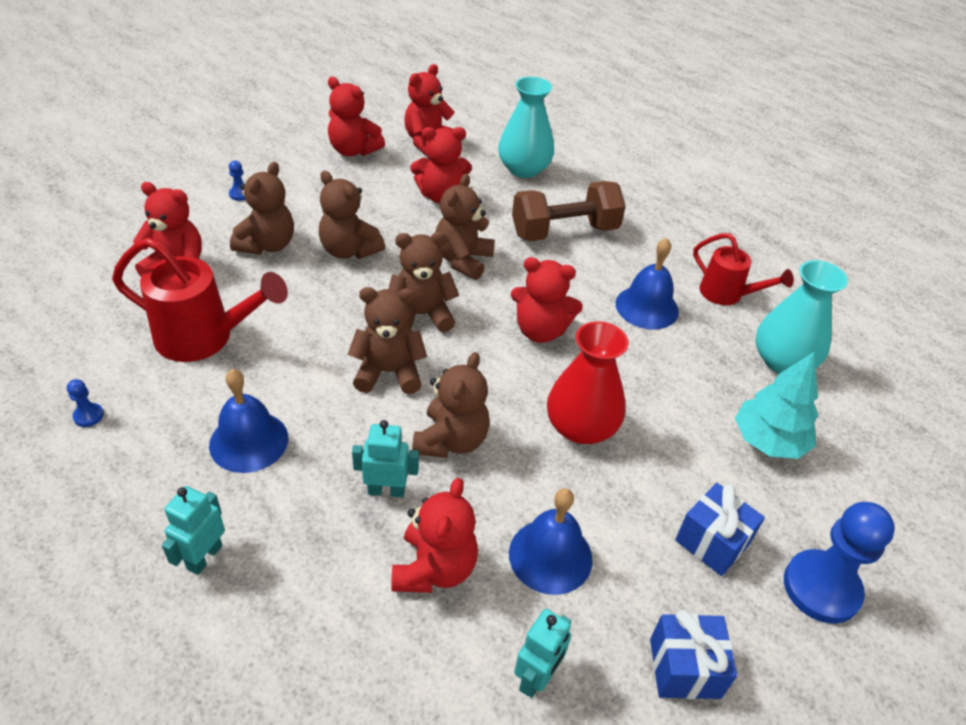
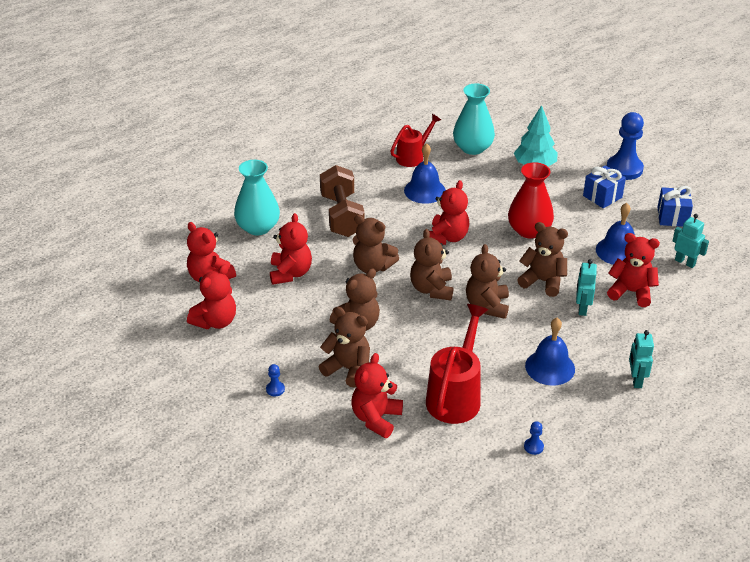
camera: 80 degrees left, 5 degrees down
turquoise robot [162,486,225,575] -> turquoise robot turned 60 degrees clockwise [629,330,654,388]

